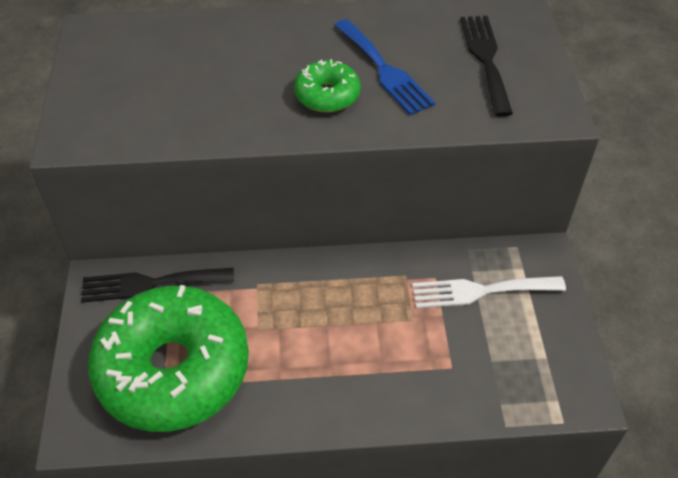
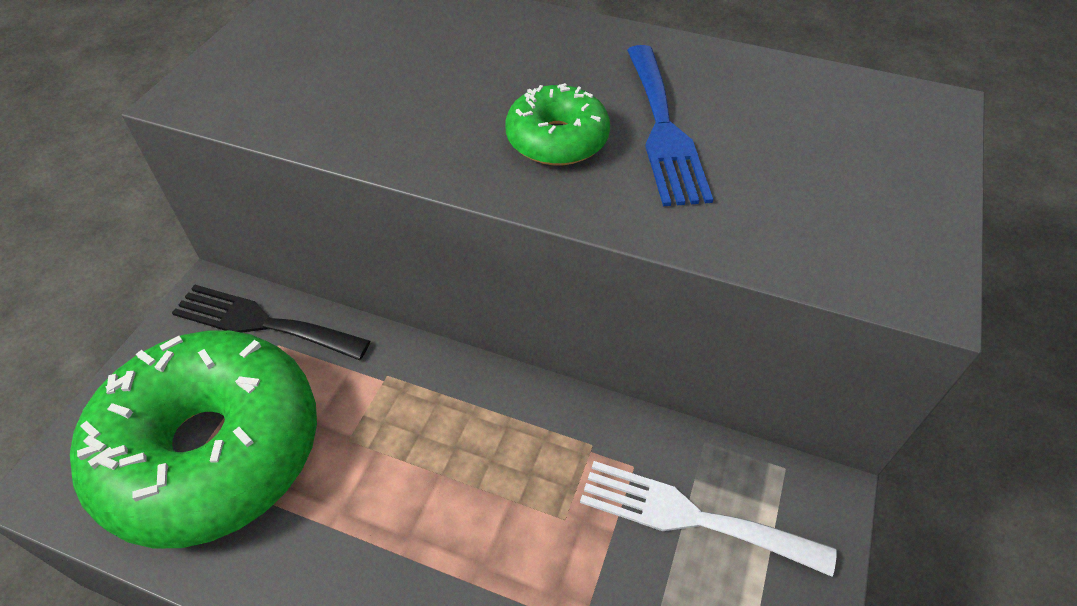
camera: 25 degrees right, 0 degrees up
black fork [460,16,513,117] -> none

